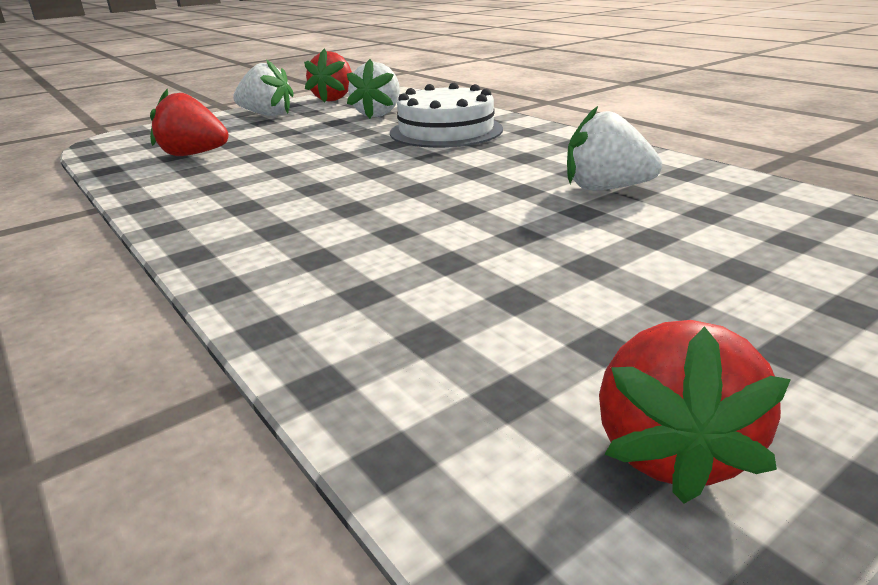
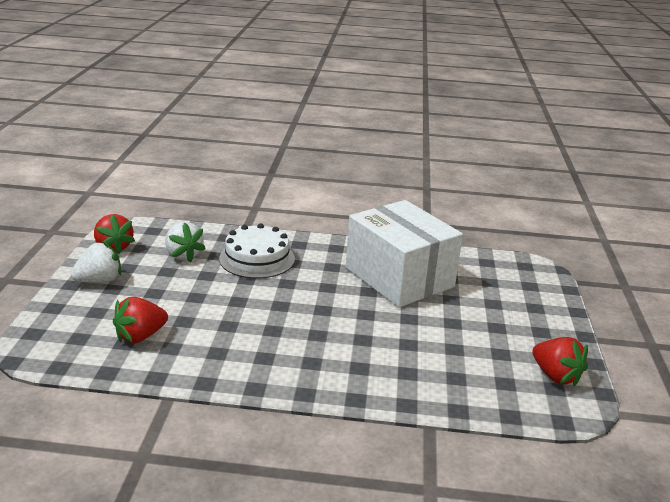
camera: 50 degrees left, 0 degrees up
white strawberry [567,106,662,191] -> white box [346,200,463,307]

